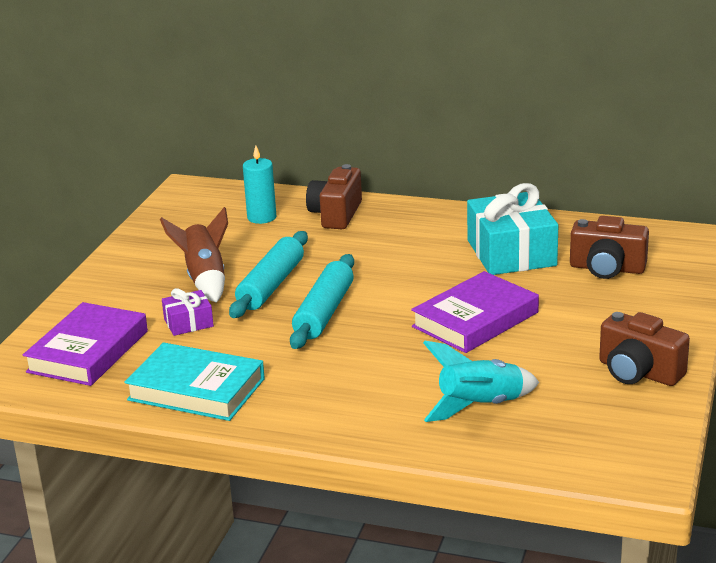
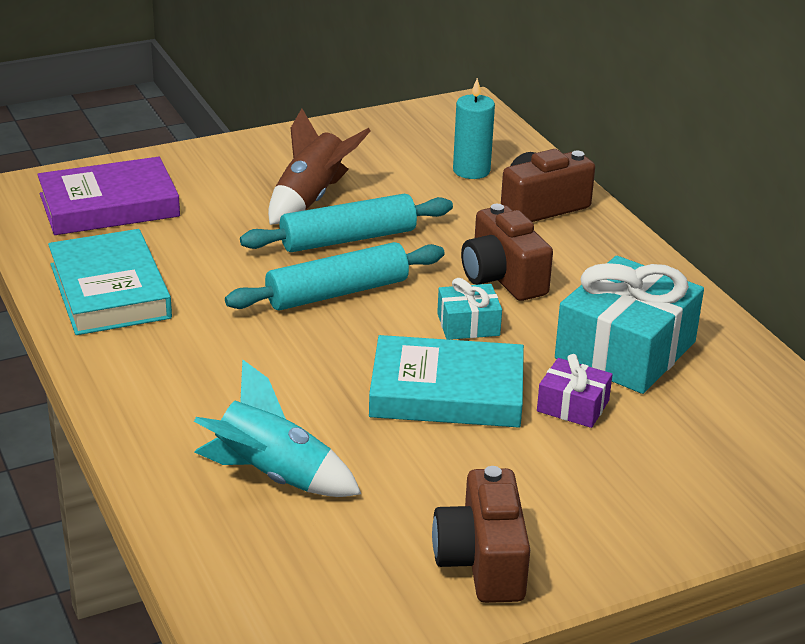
camera: 45 degrees right, 5 degrees up
purple gift [162,288,214,336] -> purple gift moved to [537,354,613,428]
purple book [411,271,539,353] -> turquoise book [369,335,524,427]
brown camera [570,216,649,279] -> brown camera moved to [461,204,553,301]
none -> turquoise gift [437,278,502,340]

